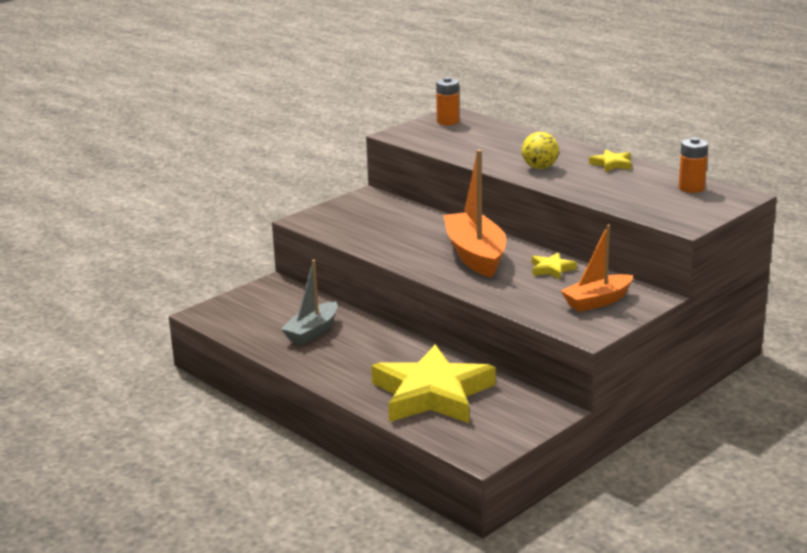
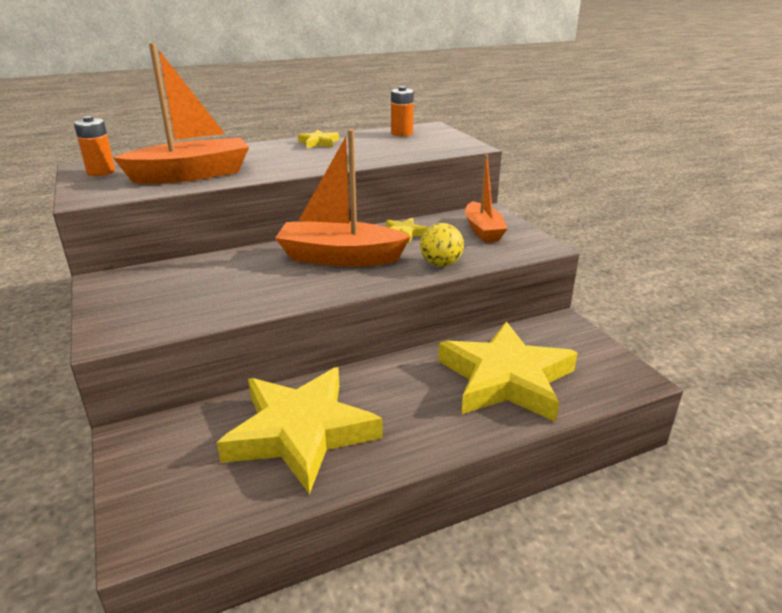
camera: 70 degrees left, 5 degrees up
grey boat [281,260,338,345] -> yellow star [217,367,383,494]
yellow ball [522,132,559,169] -> yellow ball moved to [420,223,464,267]
none -> orange boat [113,43,249,184]

